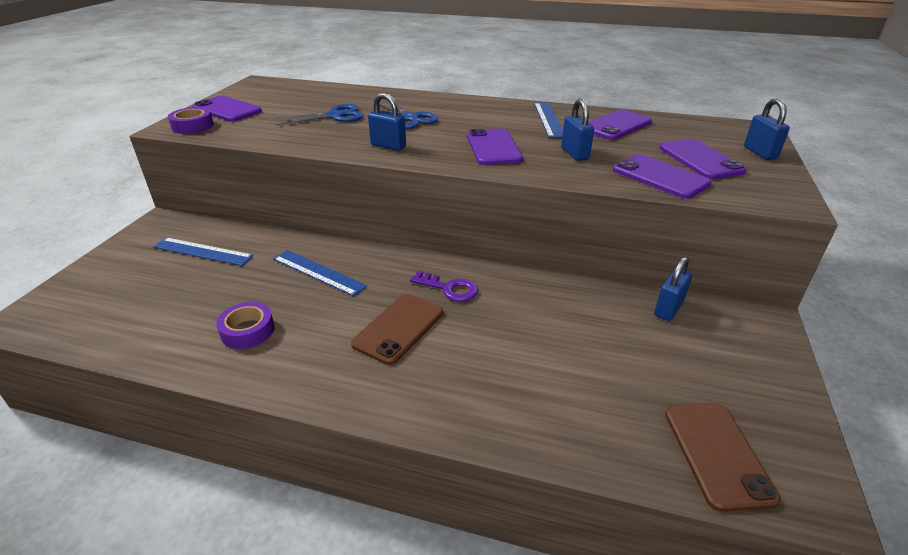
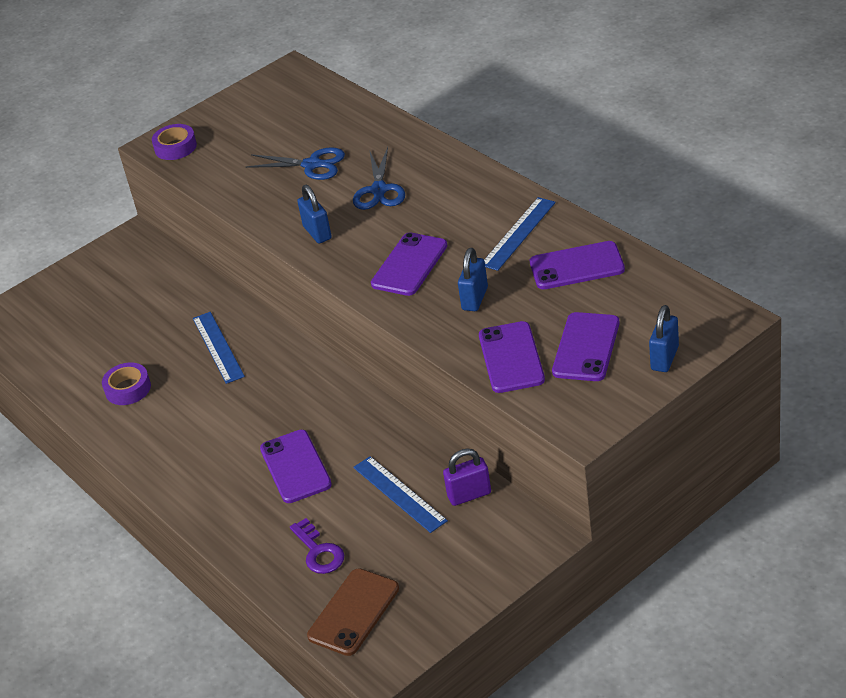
camera: 40 degrees right, 5 degrees up
blue ruler [153,238,254,266] -> blue ruler moved to [353,456,448,533]
purple phone [193,96,262,122] -> purple phone moved to [260,430,332,503]
brown phone [351,294,443,365] -> none
purple key [410,271,478,301] -> purple key moved to [290,518,344,574]
blue padlock [654,257,692,321] -> purple padlock [443,449,491,506]

